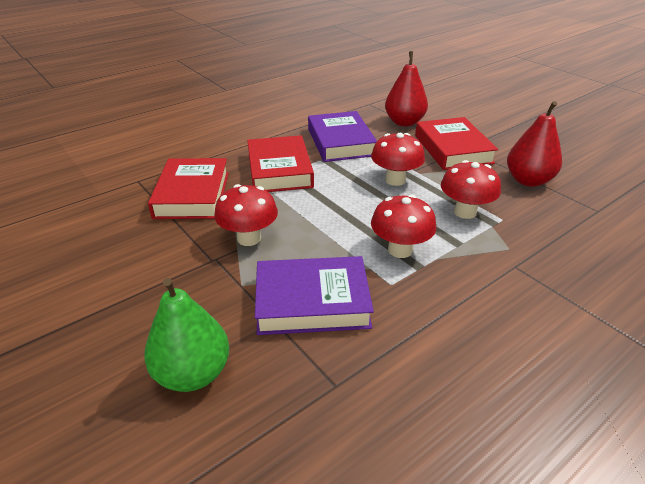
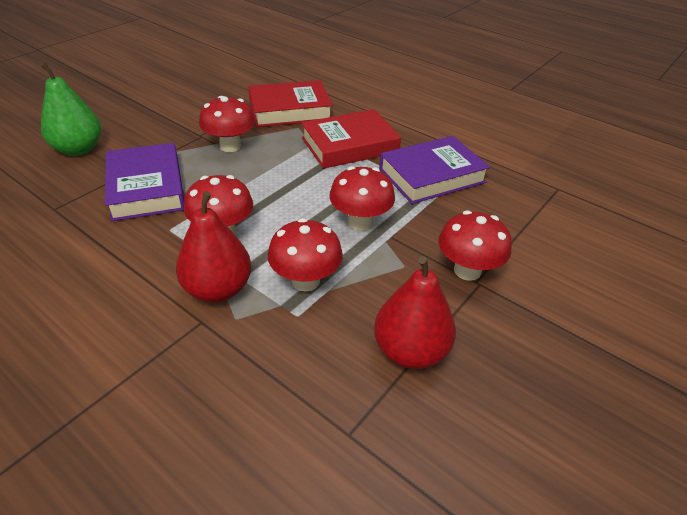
camera: 75 degrees right, 5 degrees up
red pear [385,51,428,127] -> red pear moved to [176,191,252,303]
red book [415,117,498,170] -> red mushroom [438,210,512,281]

